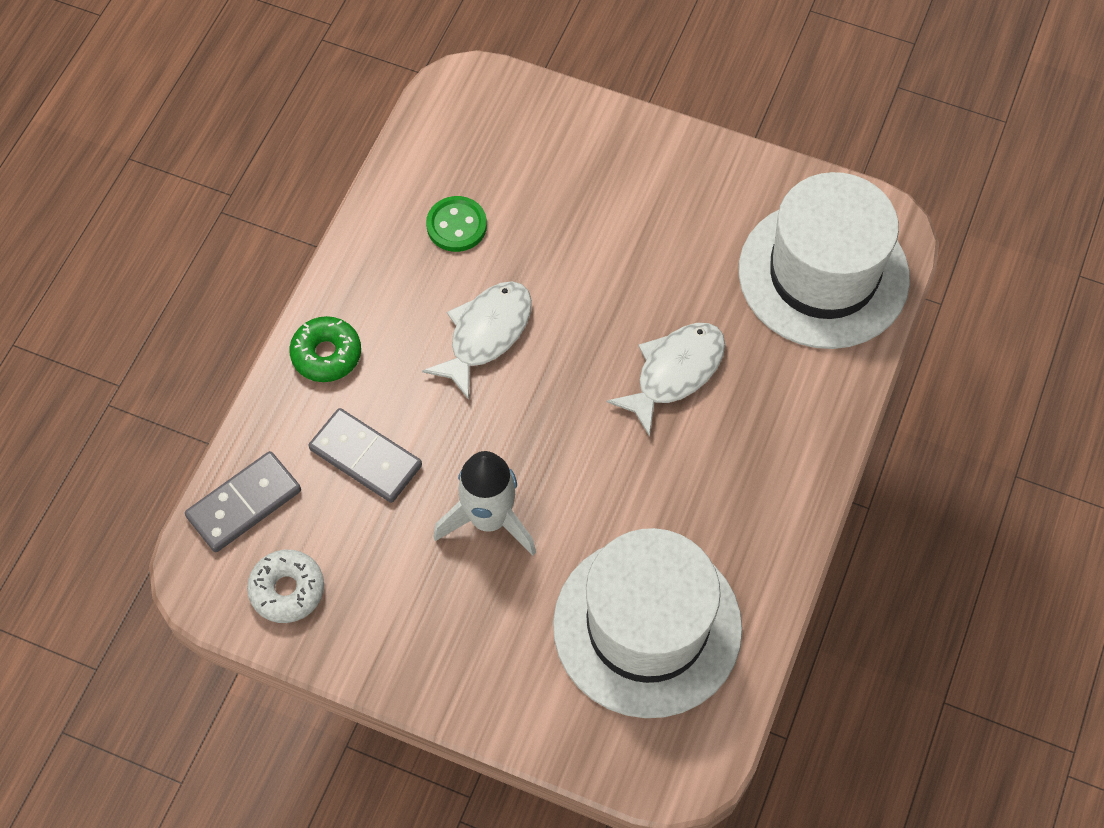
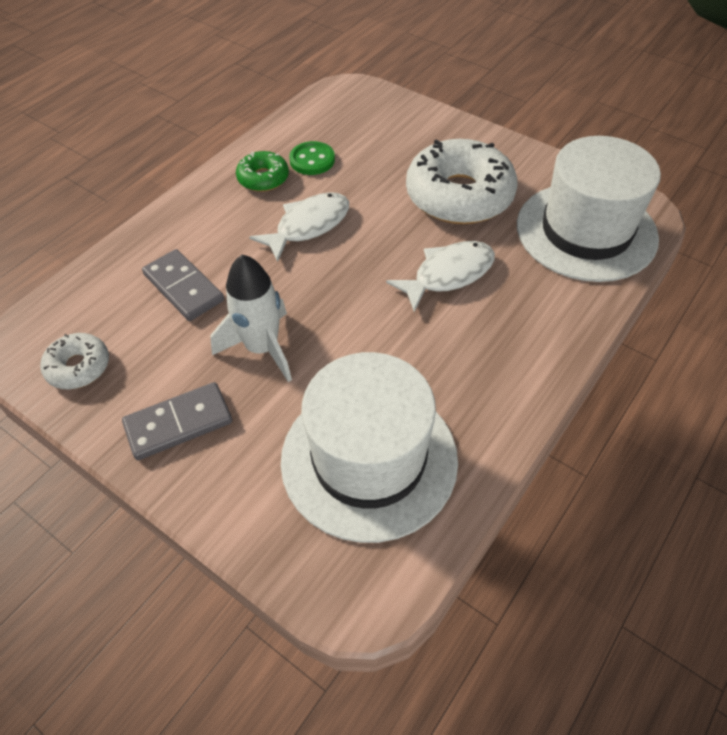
camera: 15 degrees right, 10 degrees down
grey domino [185,451,301,552] -> grey domino moved to [122,382,232,460]
green donut [289,316,361,382] -> green donut moved to [236,151,289,192]
none -> white donut [406,139,517,224]

